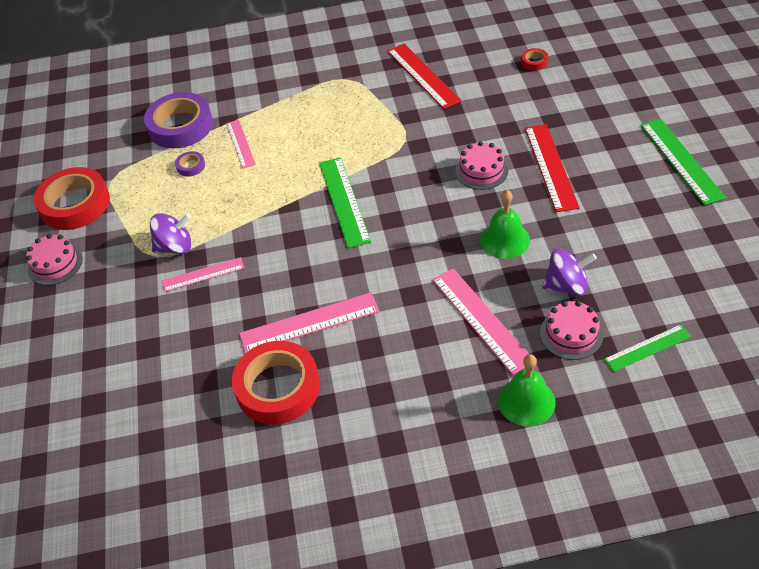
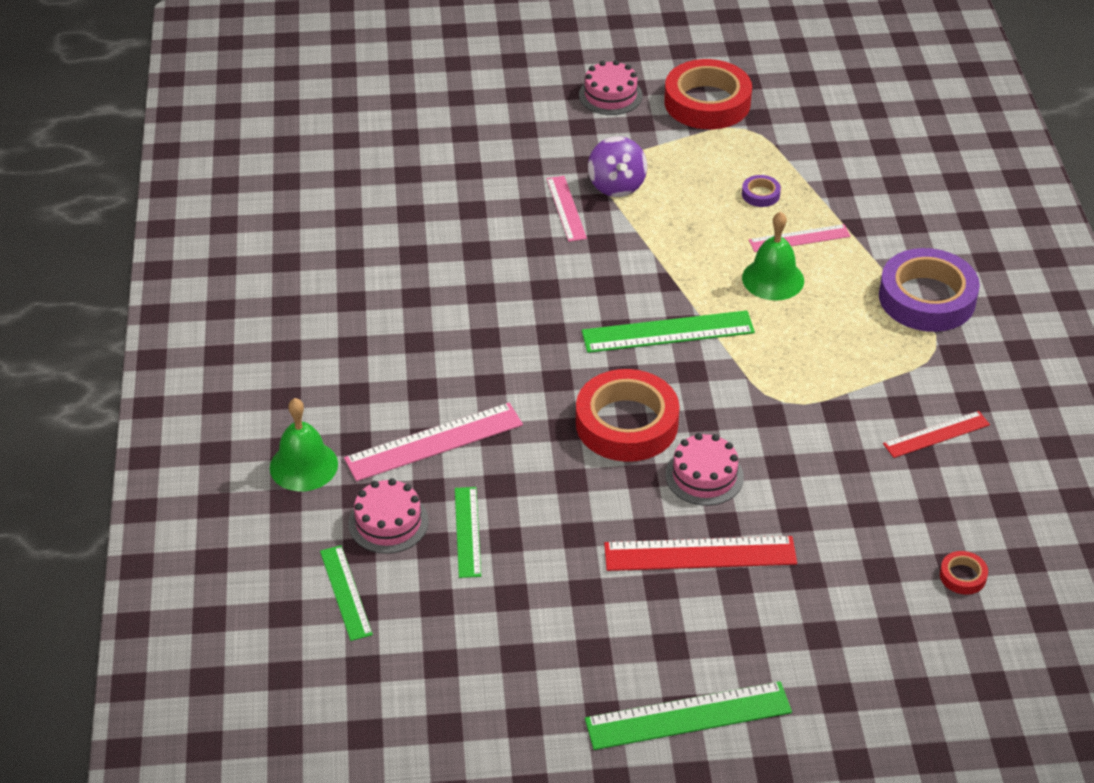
camera: 90 degrees right, 5 degrees down
purple tape [144,92,213,148] -> purple tape moved to [879,248,980,332]
red tape [232,341,320,424] -> red tape moved to [576,369,680,462]
pink ruler [239,292,379,354] -> none
red ruler [387,44,462,109] -> red ruler [883,411,990,458], size x0.62
green bell [480,190,530,259] -> green bell moved to [742,212,804,301]
purple spinning top [542,249,597,296] -> green ruler [455,487,481,578]

